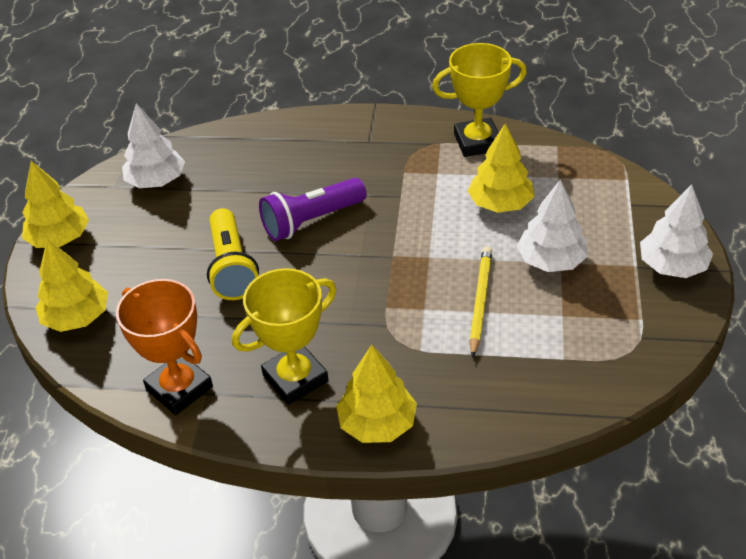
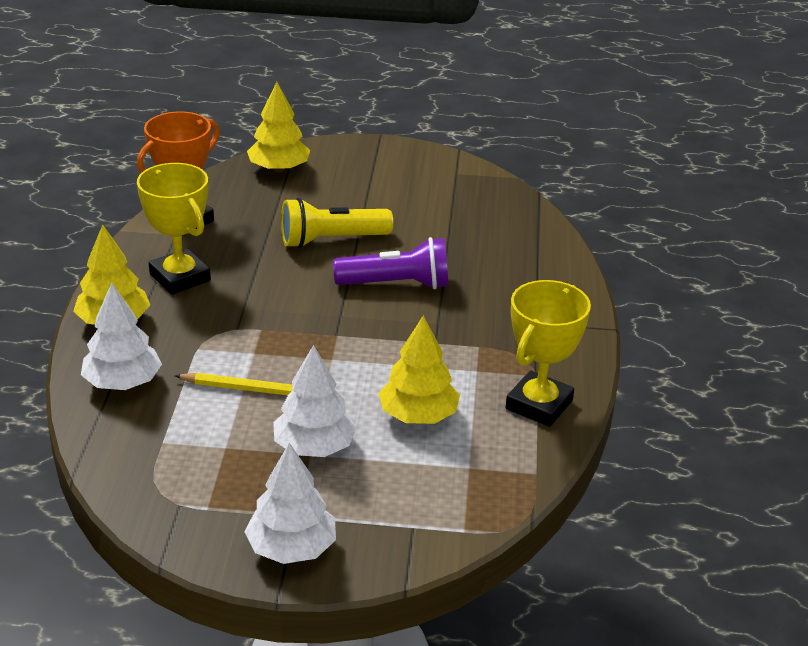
camera: 85 degrees right, 10 degrees down
yellow tree [22,161,89,248] -> none
white tree [122,103,185,188] -> white tree moved to [81,283,162,390]
purple flashlight [259,178,366,241] -> purple flashlight turned 120 degrees clockwise [333,237,448,289]
yellow trophy [432,43,527,157] -> yellow trophy turned 45 degrees clockwise [506,280,591,427]

